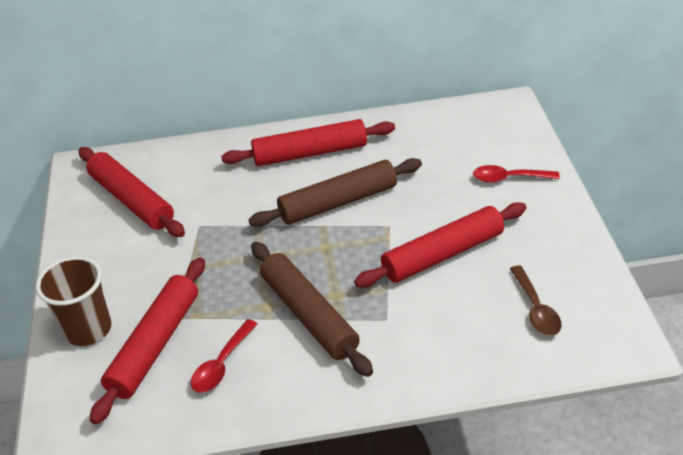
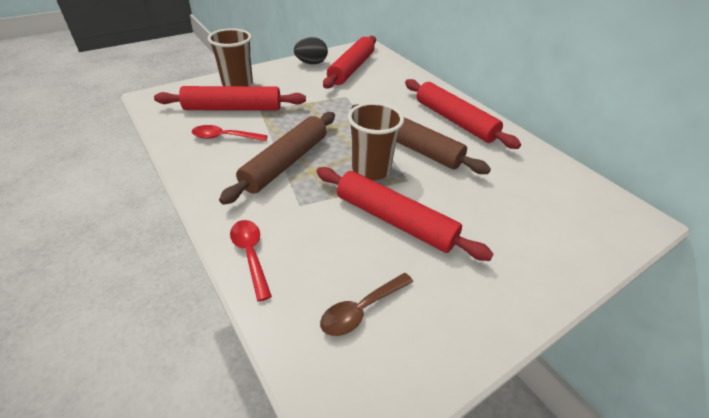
camera: 60 degrees right, 0 degrees up
red spoon [473,165,560,183] -> red spoon moved to [230,220,272,302]
none -> black egg [294,37,328,64]
none -> brown cup [348,102,404,180]

